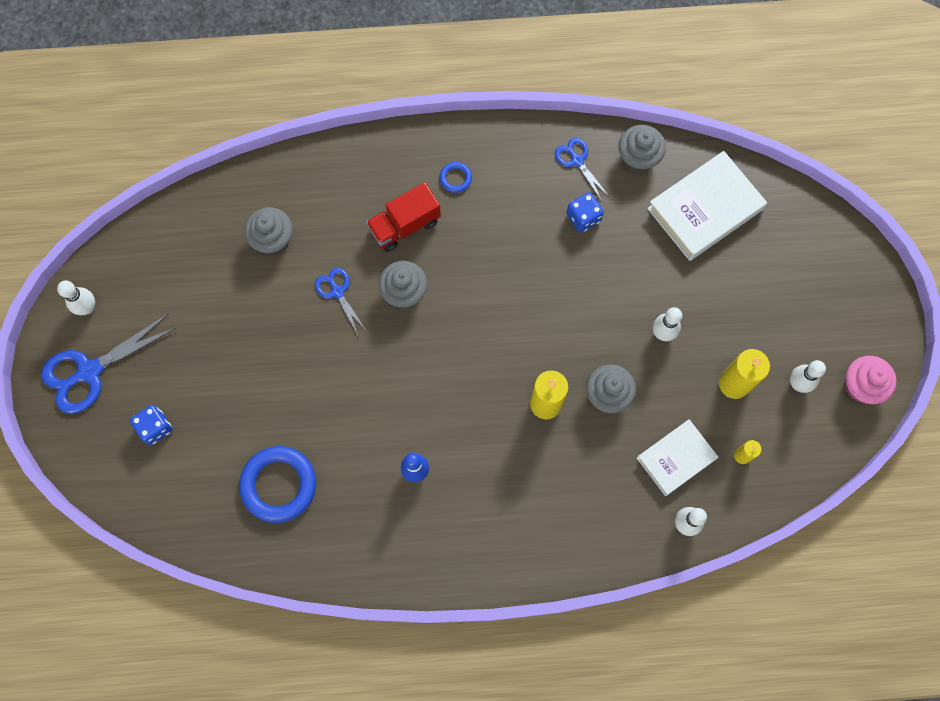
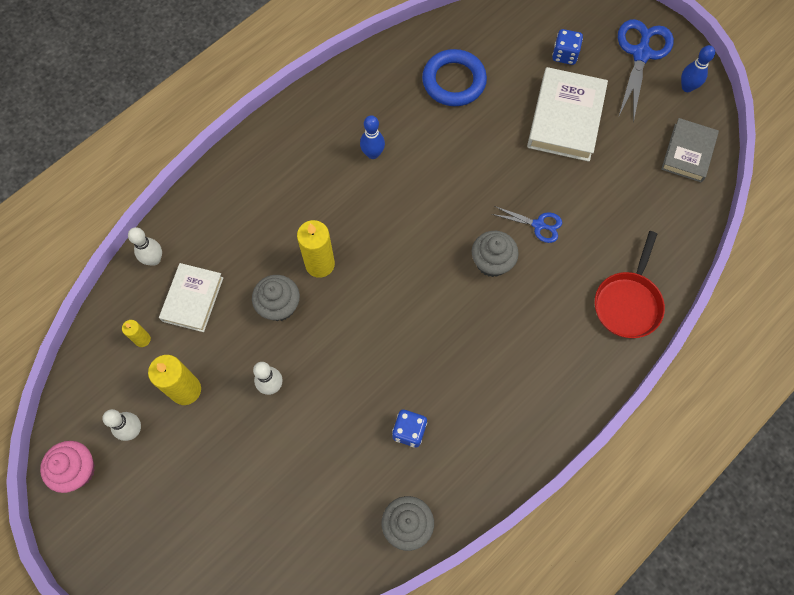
camera: 140 degrees right, 5 degrees down
white bowling pin [57,281,95,315] -> blue bowling pin [681,45,715,92]
grey cupcake [244,207,293,255] -> none
red truck [366,182,441,252] -> none
blue ring [439,162,472,193] -> none
blue scissors [555,138,609,201] -> none
white book [647,151,767,261] -> white book moved to [527,67,608,162]
none -> red pan [595,231,665,338]
none -> grey book [661,118,719,183]

